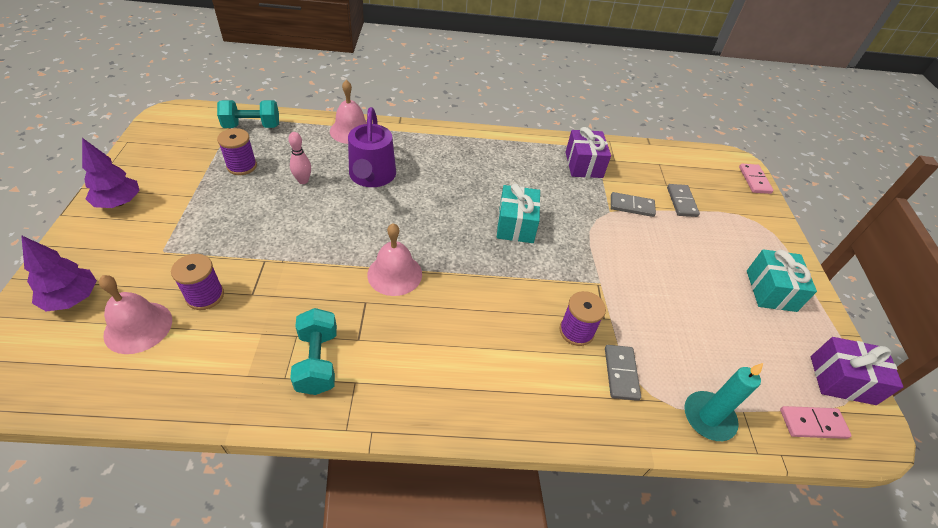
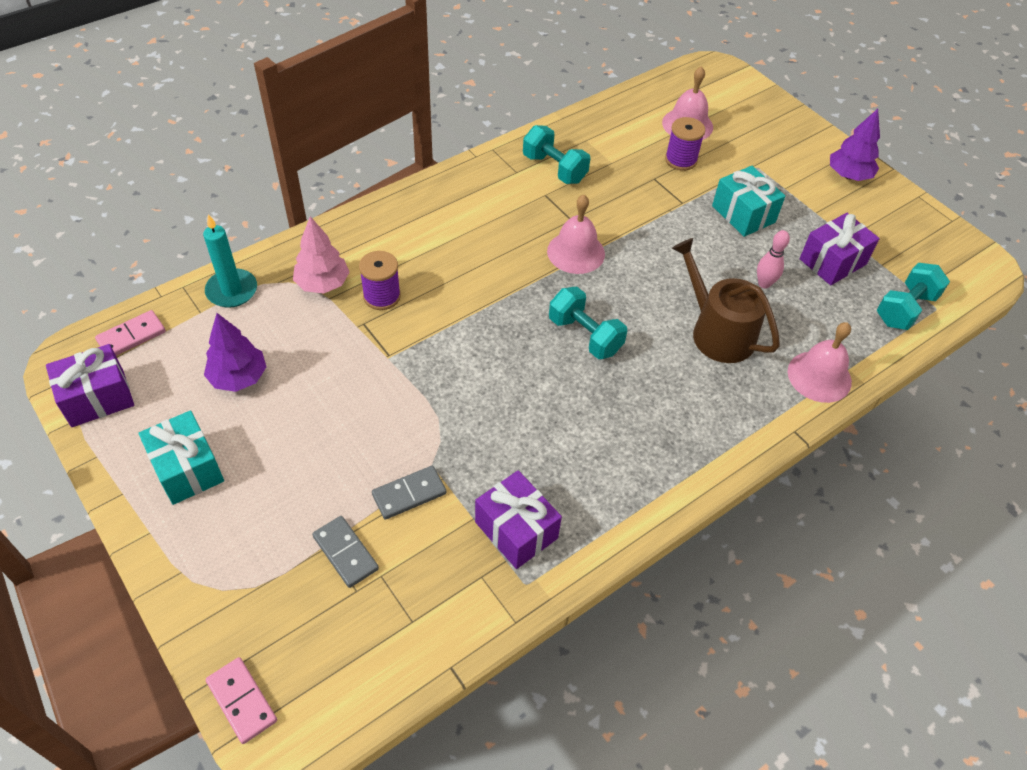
camera: 145 degrees right, 5 degrees up
purple tree [21,235,97,312] -> purple tree moved to [204,313,266,392]
purple spool [217,128,257,175] -> purple gift [800,213,880,285]
purple watering can [348,107,396,187] -> brown watering can [672,238,780,363]
turquoise gift [497,184,541,243] -> turquoise gift moved to [712,166,785,237]
grey domino [605,345,641,401] -> pink tree [293,216,349,293]
none -> turquoise dumbbell [549,287,627,359]

